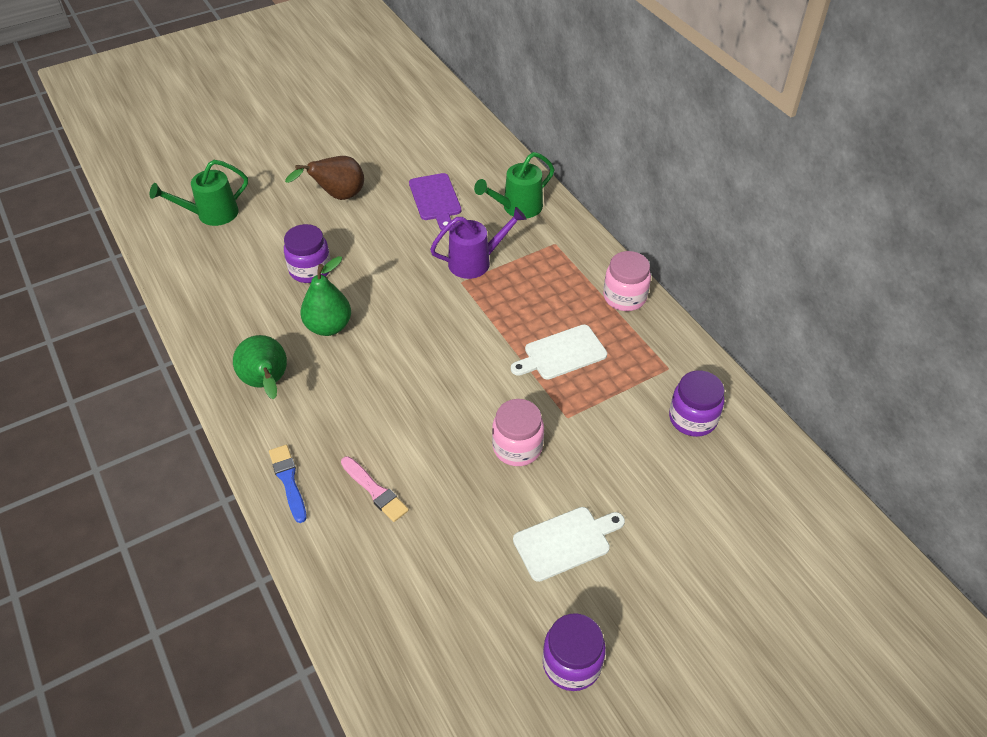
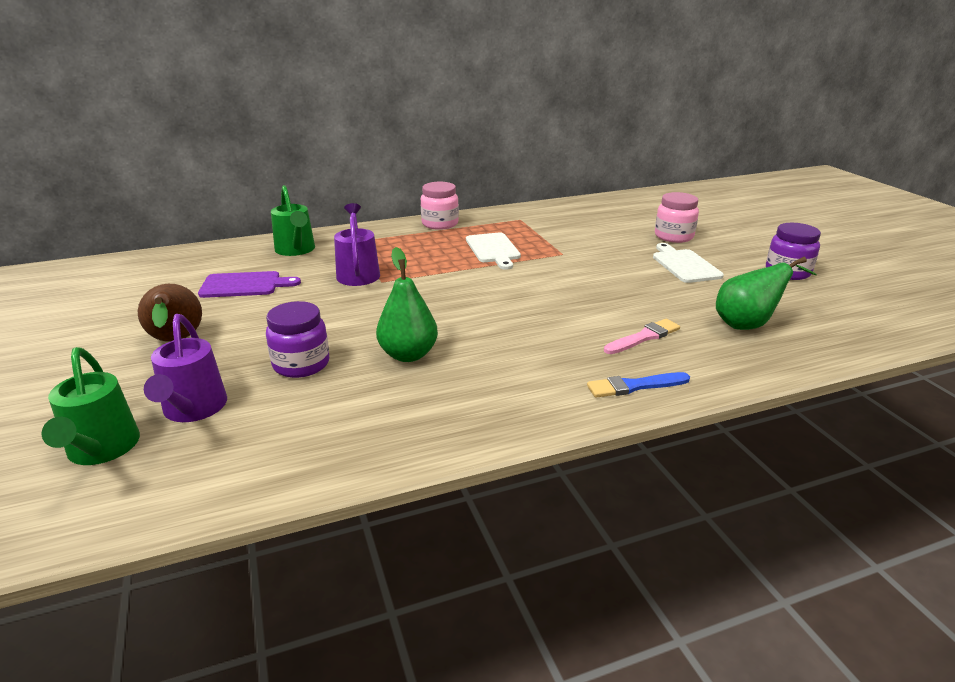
camera: 80 degrees left, 20 degrees down
green pear [233,335,287,399] -> green pear moved to [716,257,817,330]
pink jar [492,399,544,466] -> pink jar moved to [655,192,699,243]
purple jar [669,370,725,437] -> none
none -> purple watering can [144,314,227,422]

